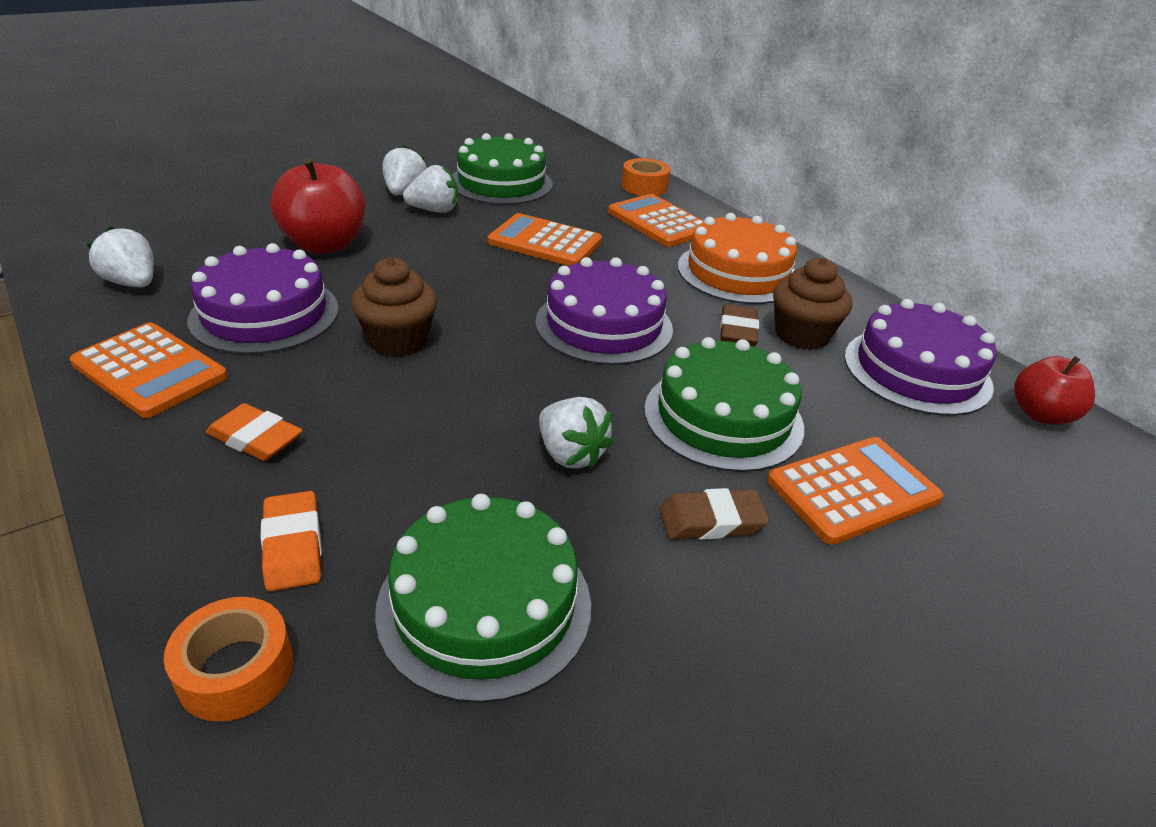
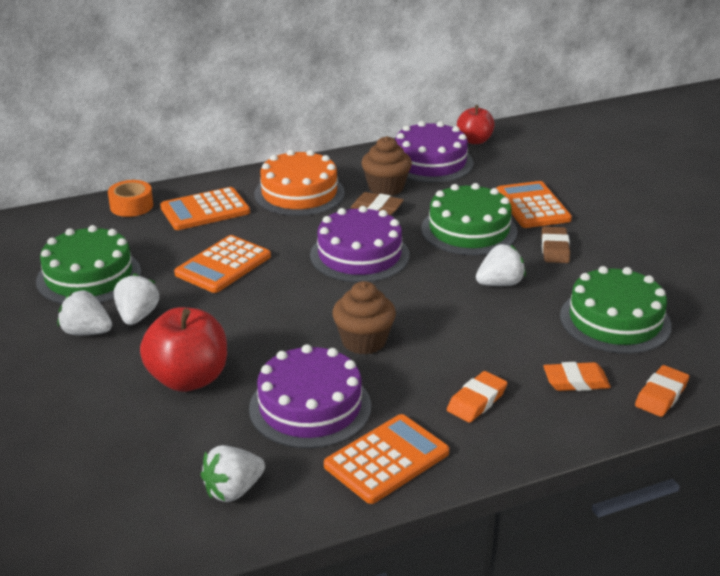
camera: 75 degrees left, 5 degrees down
orange tape [164,597,293,722] -> orange eraser [635,365,689,417]

